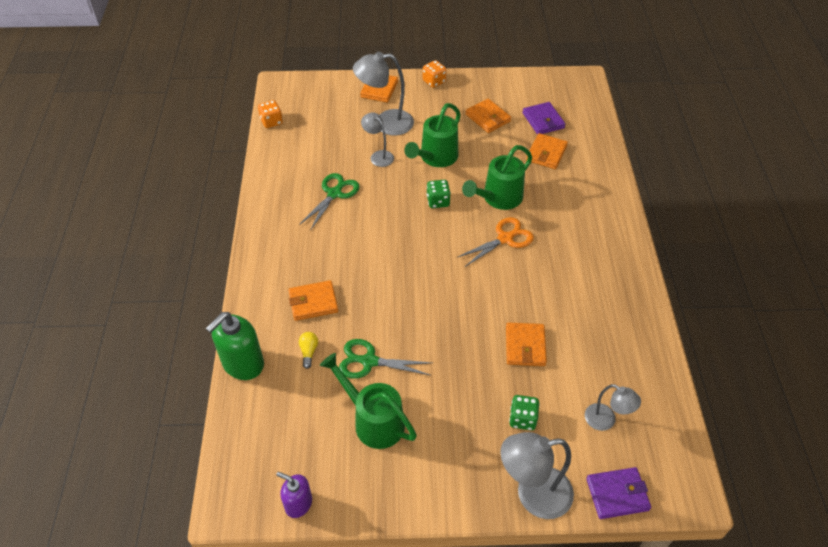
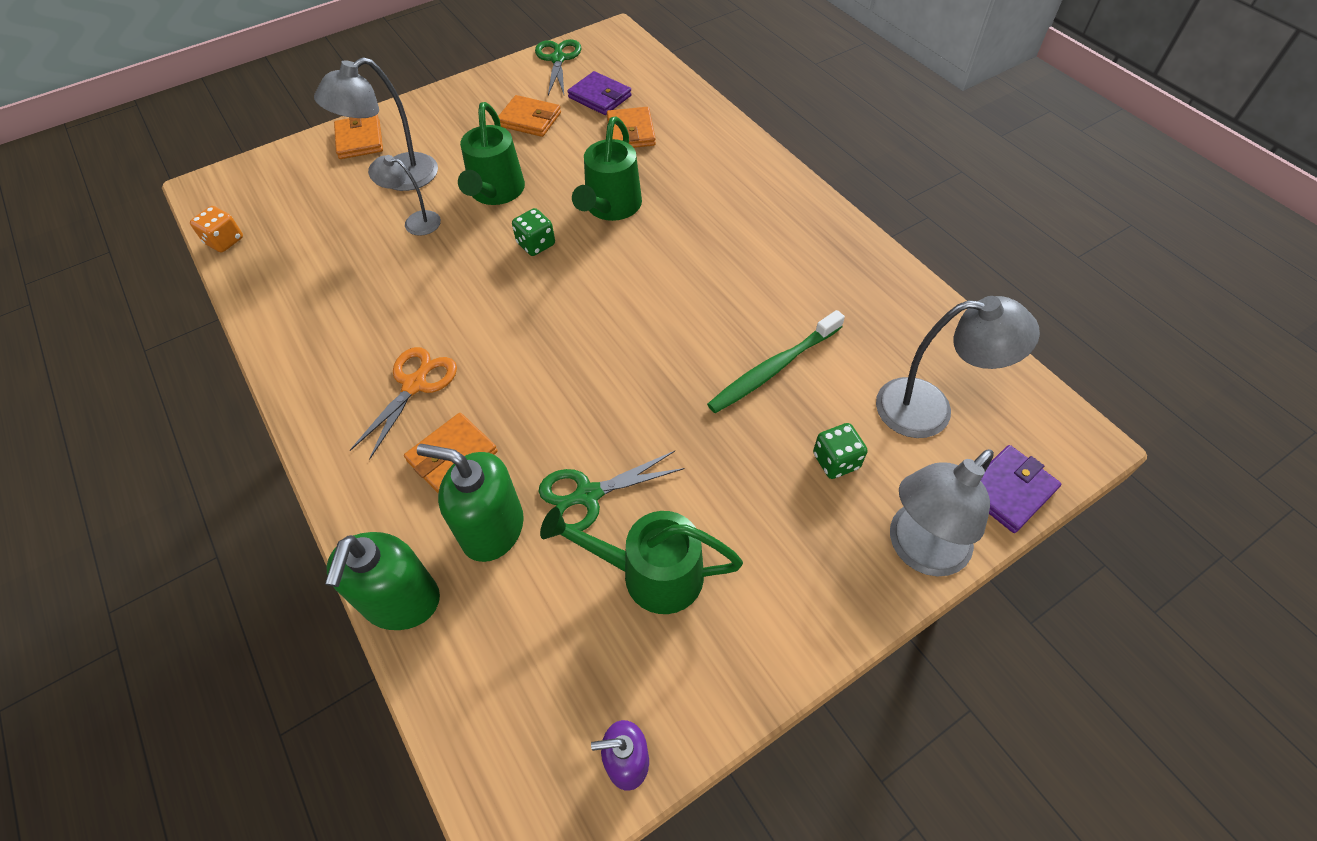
camera: 30 degrees left, 5 degrees up
green scissors [299,173,360,230] -> green scissors moved to [535,39,581,95]
yellow light bulb [299,332,318,369] -> green soap dispenser [417,444,524,562]
orange dice [423,60,446,88] -> none
orange scissors [456,217,534,267] -> orange scissors moved to [350,347,457,459]
orange wallet [506,322,547,366] -> green toothbrush [707,310,845,413]
grey lamp [585,384,641,431] -> grey lamp [876,296,1040,438], size x1.70

